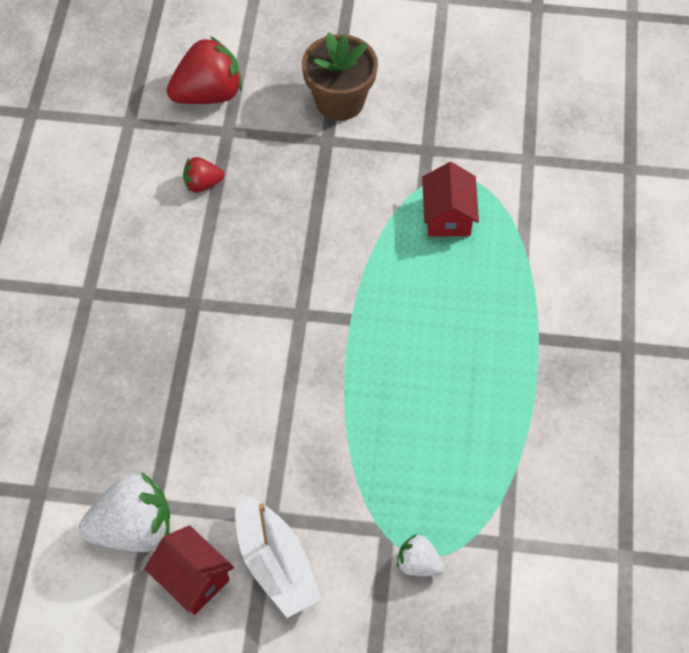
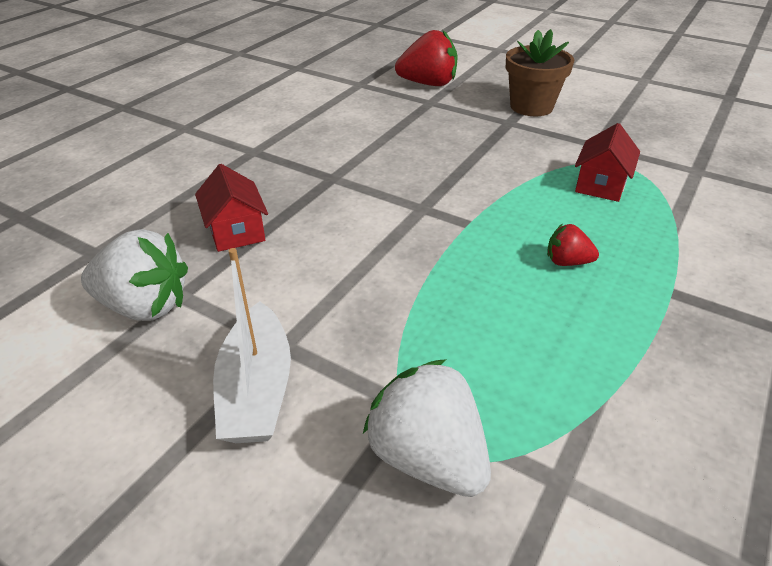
camera: 25 degrees right, 20 degrees down
red house [144,525,234,615] -> red house moved to [195,164,268,252]
red strawberry [183,157,225,193] -> red strawberry moved to [547,224,599,266]
white strawberry [397,534,445,576] -> white strawberry [363,359,491,497], size x1.91

